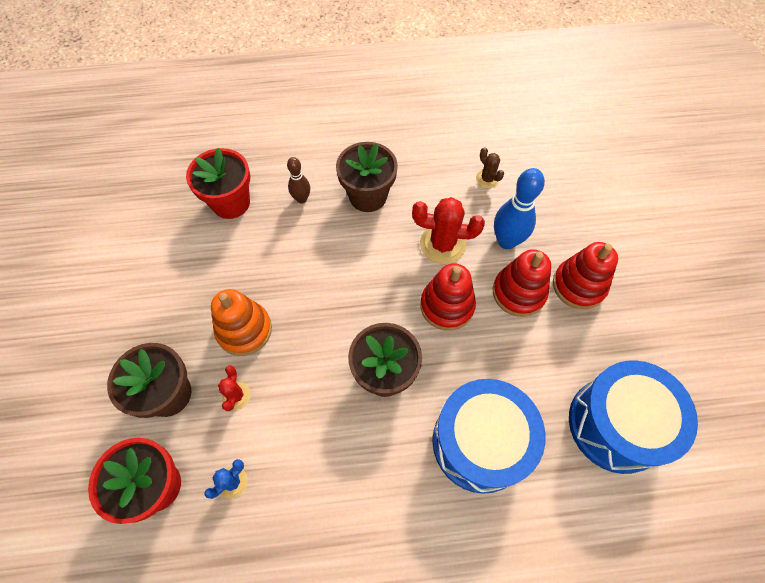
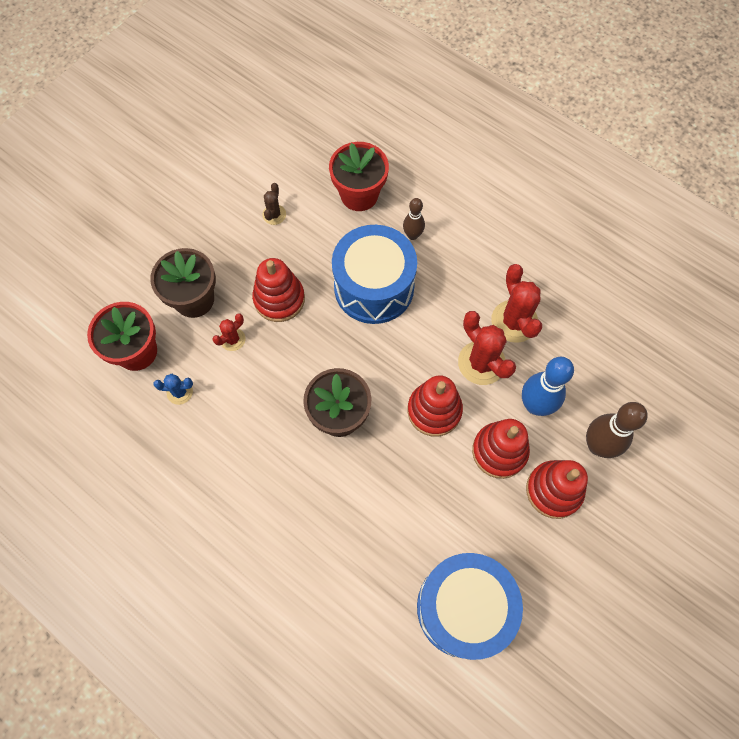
camera: 45 degrees right, 5 degrees up
orange stacking toy [211,289,272,356] -> red stacking toy [252,258,305,322]
brown flower pot [336,142,398,212] -> none
blue drum [433,379,545,494] -> blue drum moved to [332,225,417,324]
brown cactus [476,147,504,188] -> brown cactus moved to [262,183,286,225]
none -> red cactus [491,264,542,343]
none -> brown bowling pin [586,402,648,458]

